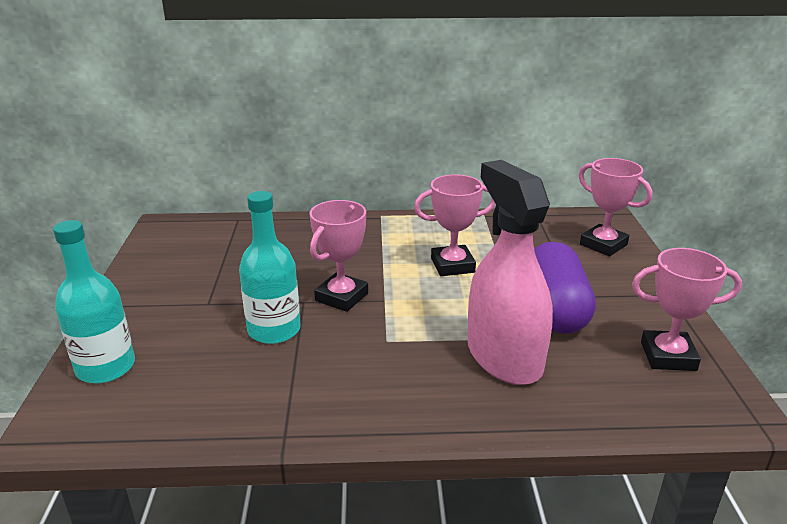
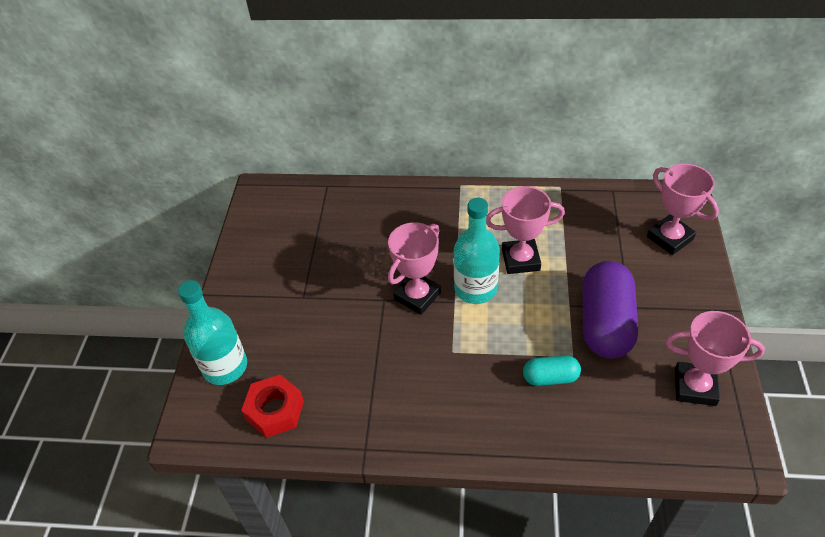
camera: 10 degrees right, 20 degrees up
turquoise bottle [239,191,301,344] -> turquoise bottle moved to [454,198,500,304]
pink spray bottle [467,160,553,385] -> turquoise capsule [523,355,581,386]
none -> red nut [241,375,304,438]

